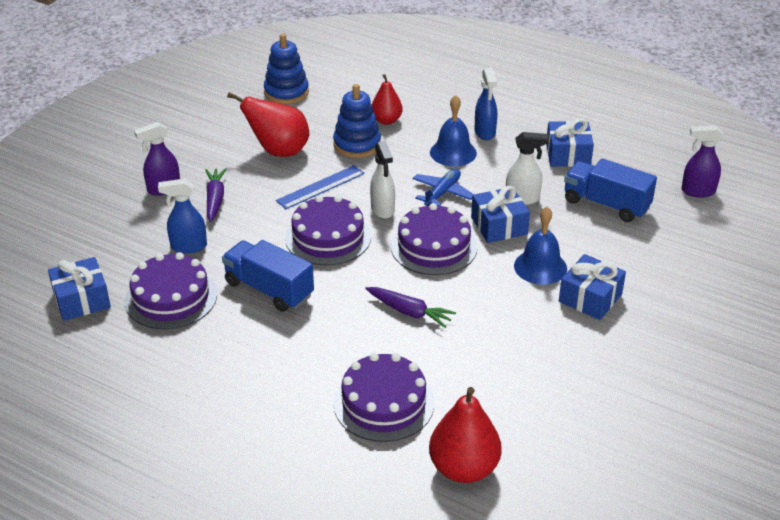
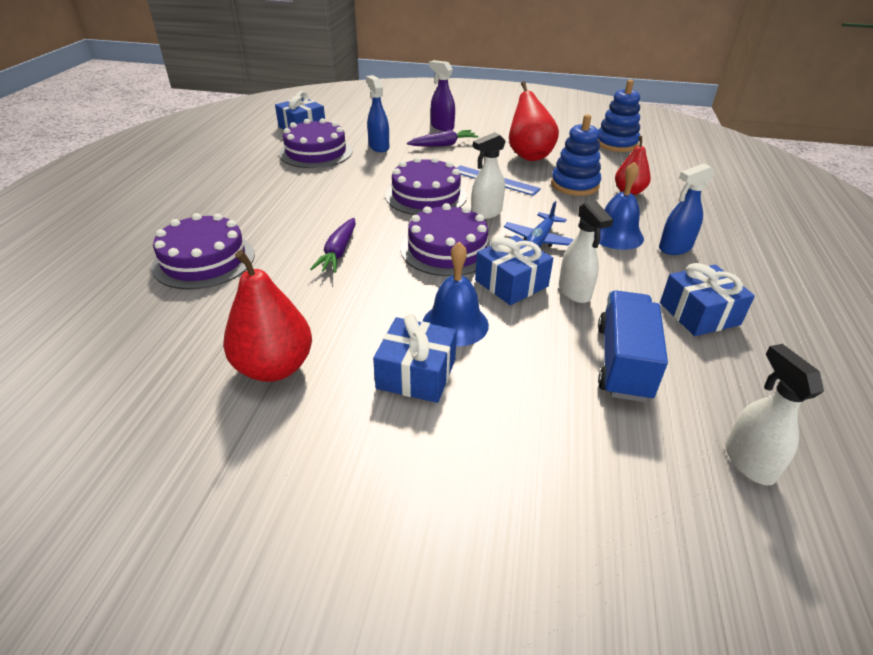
camera: 70 degrees right, 0 degrees up
blue truck [222,240,314,312] -> none
blue plane [412,169,474,206] -> blue plane turned 105 degrees clockwise [504,201,574,247]
red pear [429,387,502,483] -> red pear moved to [223,250,312,382]
purple spray bottle [681,125,723,197] -> white spray bottle [725,344,824,485]

